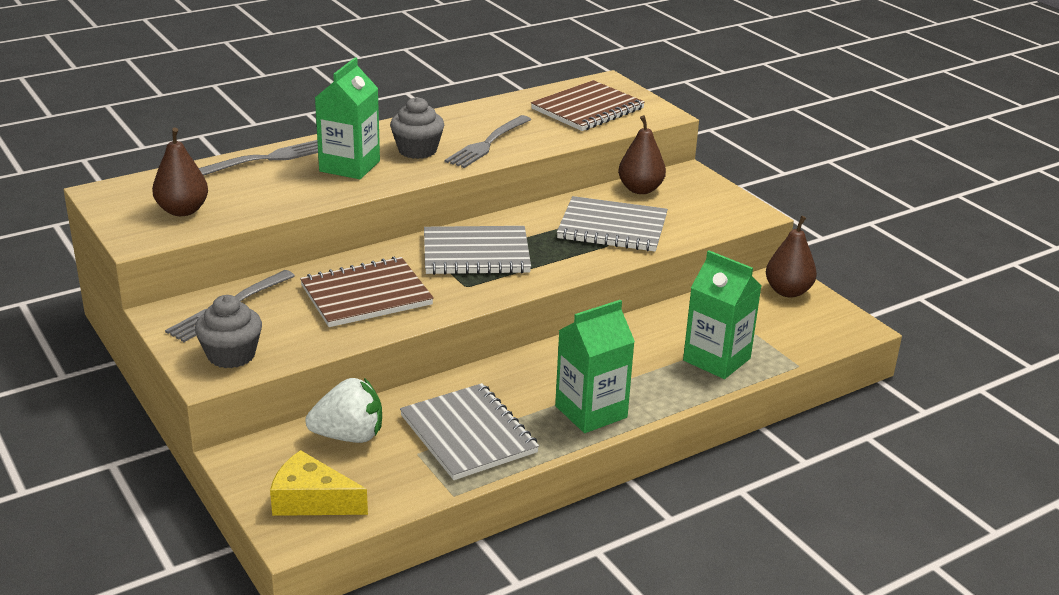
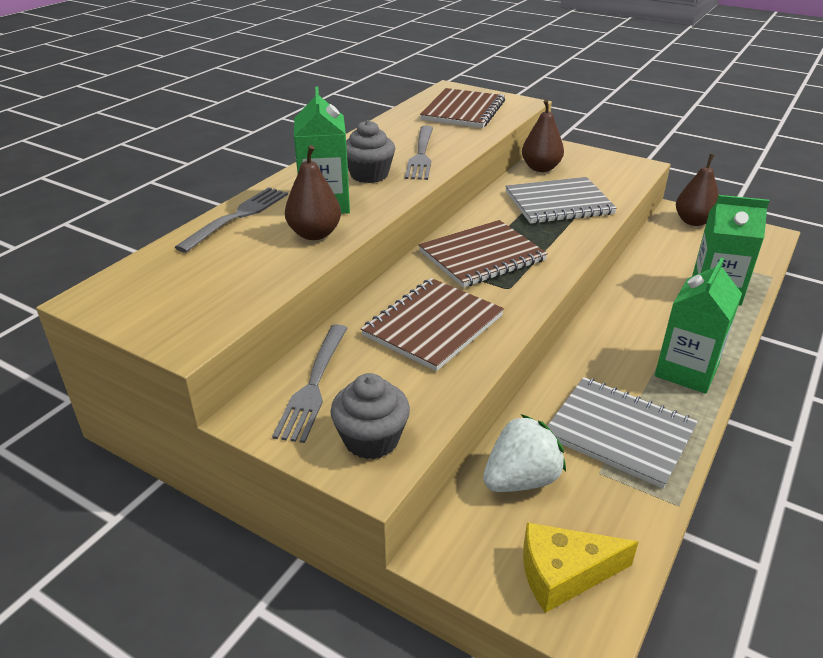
camera: 25 degrees left, 5 degrees up
brown pear [152,128,208,216] -> brown pear moved to [285,145,341,240]
grey notebook [424,226,531,275] -> brown notebook [419,220,548,288]

